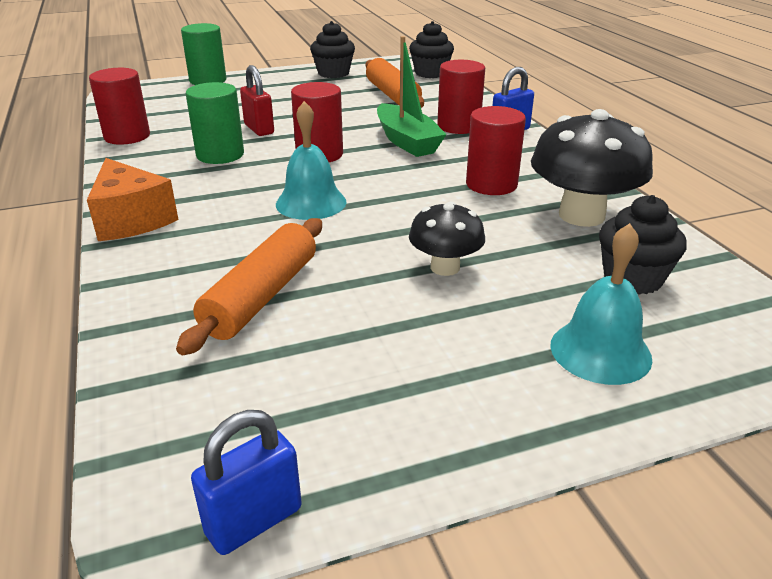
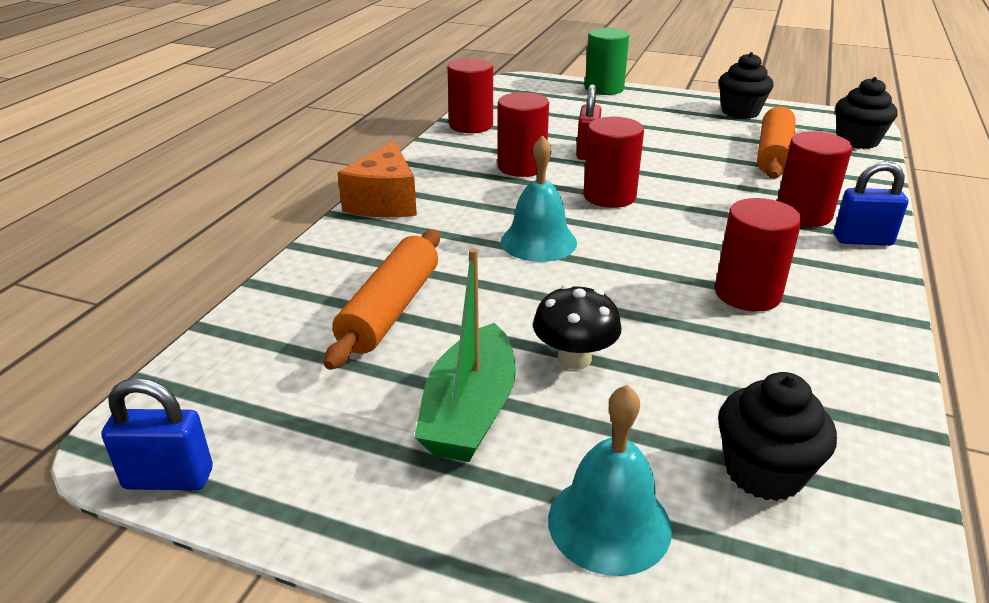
camera: 40 degrees right, 0 degrees up
orange rolling pin [176,218,322,355] -> orange rolling pin turned 45 degrees counterclockwise [324,230,440,370]
green cylinder [186,82,244,164] -> red cylinder [497,92,549,177]
green boat [377,36,447,157] -> green boat moved to [414,248,516,462]
black mushroom [531,109,653,227] -> none

